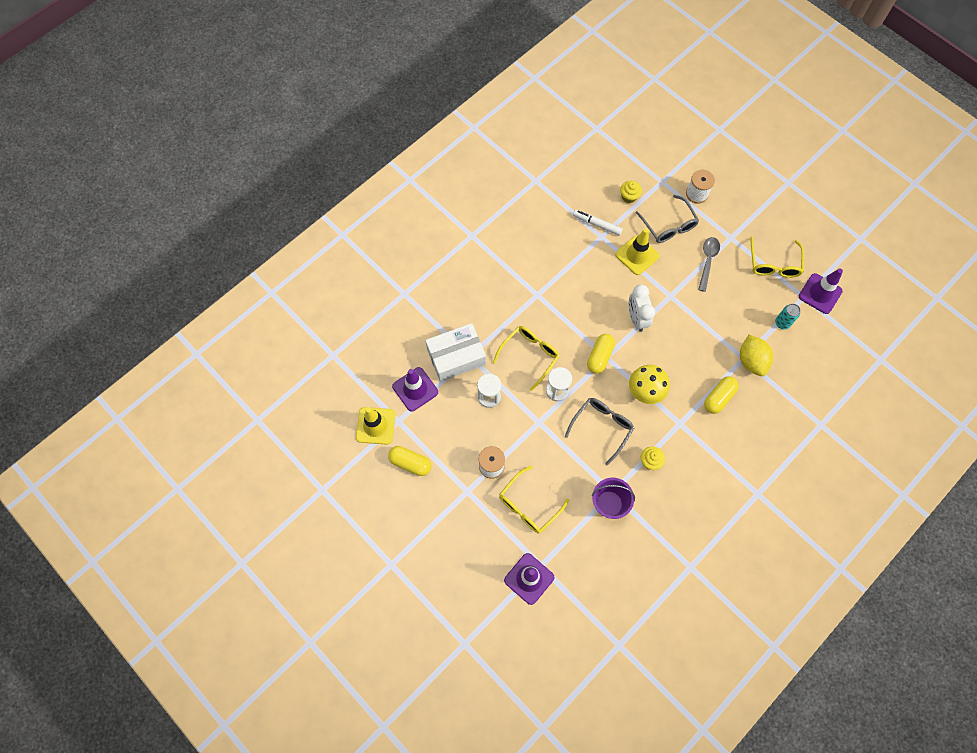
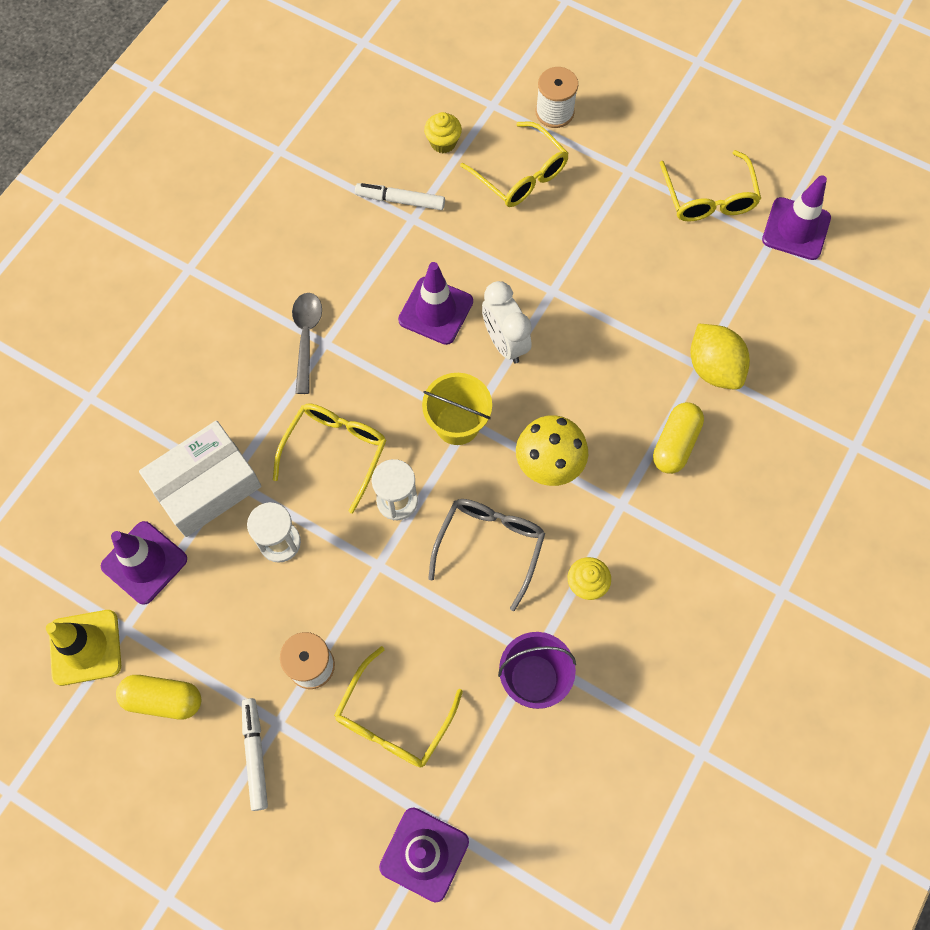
camera: 15 degrees left, 0 degrees up
yellow capsule [587,334,615,374] -> yellow bucket [422,373,492,445]
yellow traffic cone [615,228,660,275] -> none
grey glasses [636,195,699,243] -> yellow glasses [460,121,569,207]
grey spoon [698,237,720,292] -> grey spoon moved to [292,293,322,394]
turquoise can [775,304,801,329] -> none
none -> white marker [242,698,268,811]
none -> purple traffic cone [398,262,473,345]

